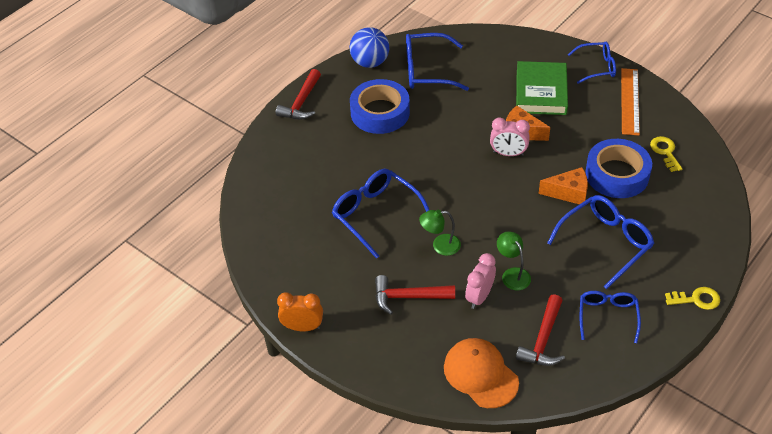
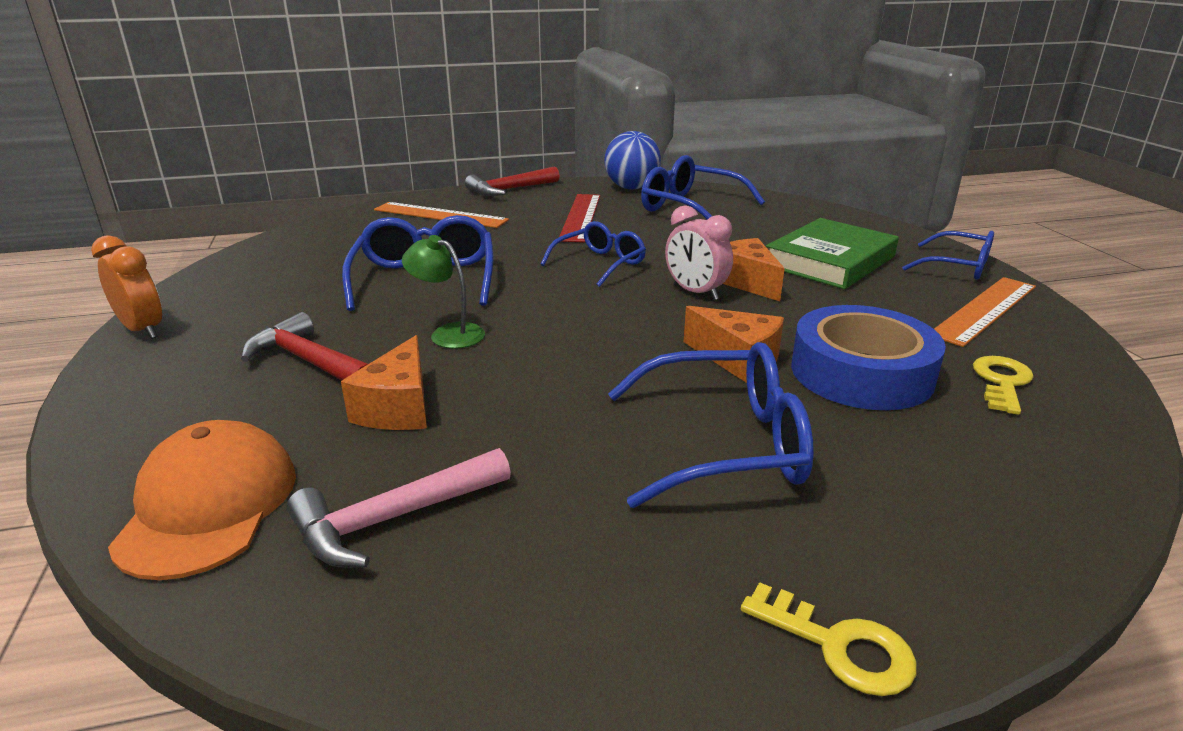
camera: 35 degrees right, 20 degrees down
blue tape [350,79,410,134] -> red ruler [559,194,600,243]
pink clock [465,253,496,309] -> orange cheese [341,335,427,430]
green lamp [497,231,531,291] -> none
red hammer [516,294,565,366] -> pink hammer [287,448,511,567]
blue glasses [580,291,641,343] -> blue glasses moved to [540,221,646,287]
none -> orange ruler [374,202,509,228]

